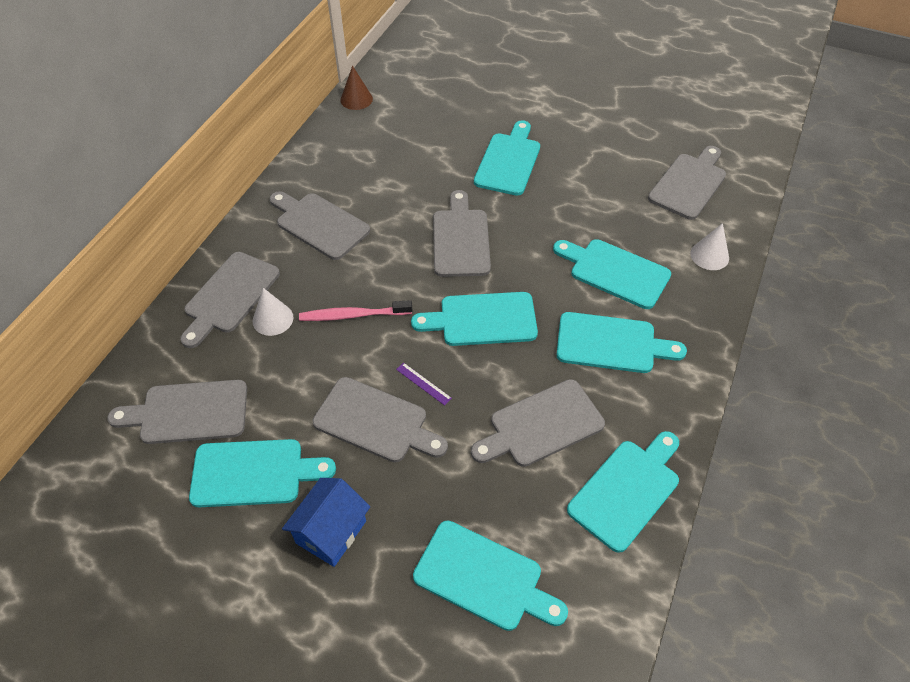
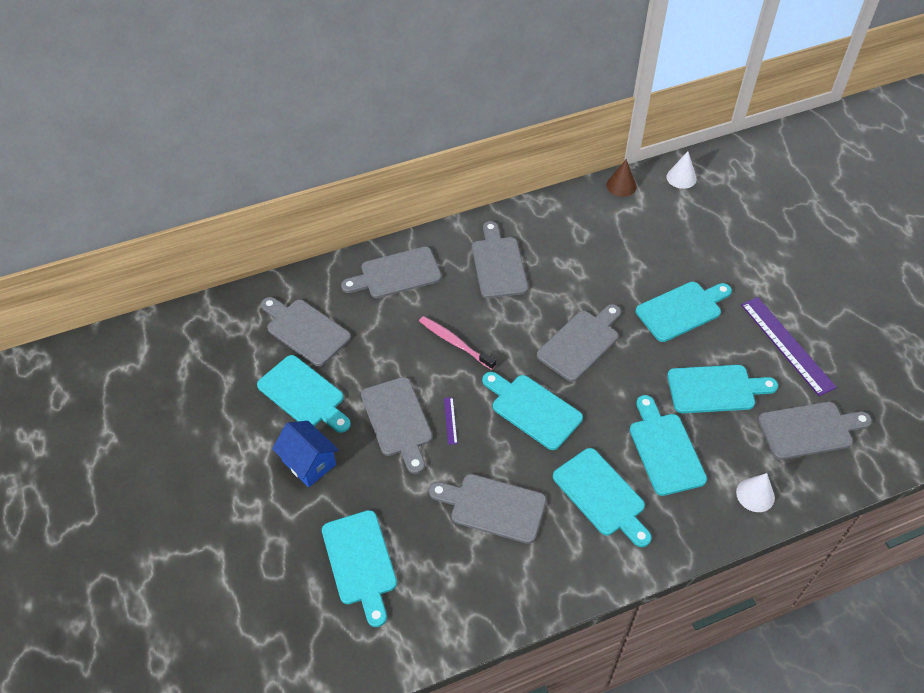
camera: 45 degrees right, 0 degrees up
white cone [253,288,294,336] -> white cone moved to [667,151,697,189]
blue house [282,478,370,567] -> blue house turned 60 degrees clockwise [272,421,339,487]
turquoise cutting board [567,431,679,553] -> turquoise cutting board moved to [667,365,778,413]
none -> purple ruler [741,297,837,396]

